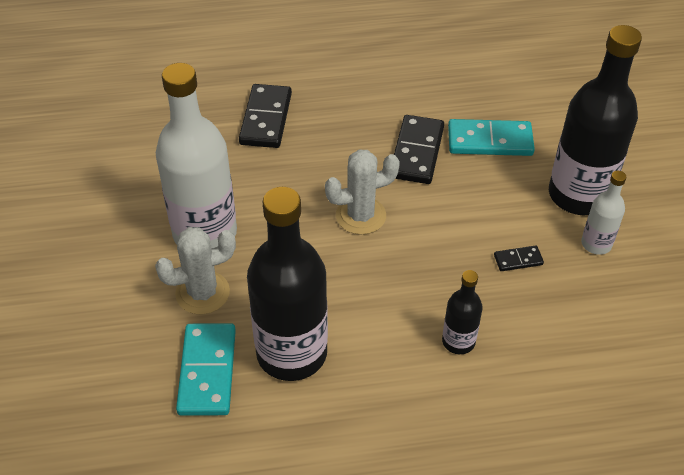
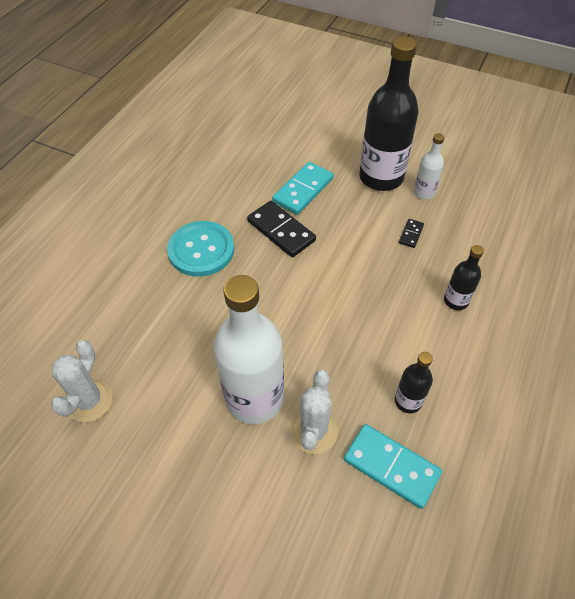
camera: 55 degrees left, 5 degrees up
black domino [239,84,292,148] -> none
black bottle [247,187,328,381] -> black bottle [395,352,433,413], size x0.48
white cactus [325,149,400,235] -> white cactus moved to [51,340,113,422]
none -> turquoise button [167,221,234,277]

